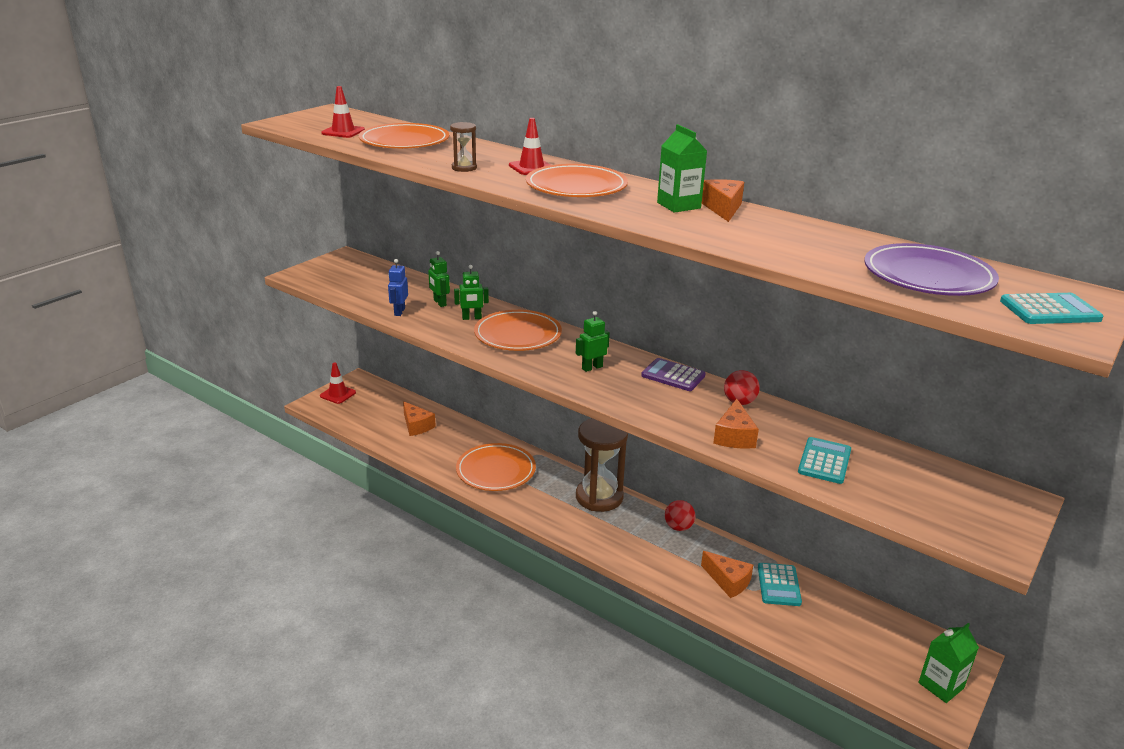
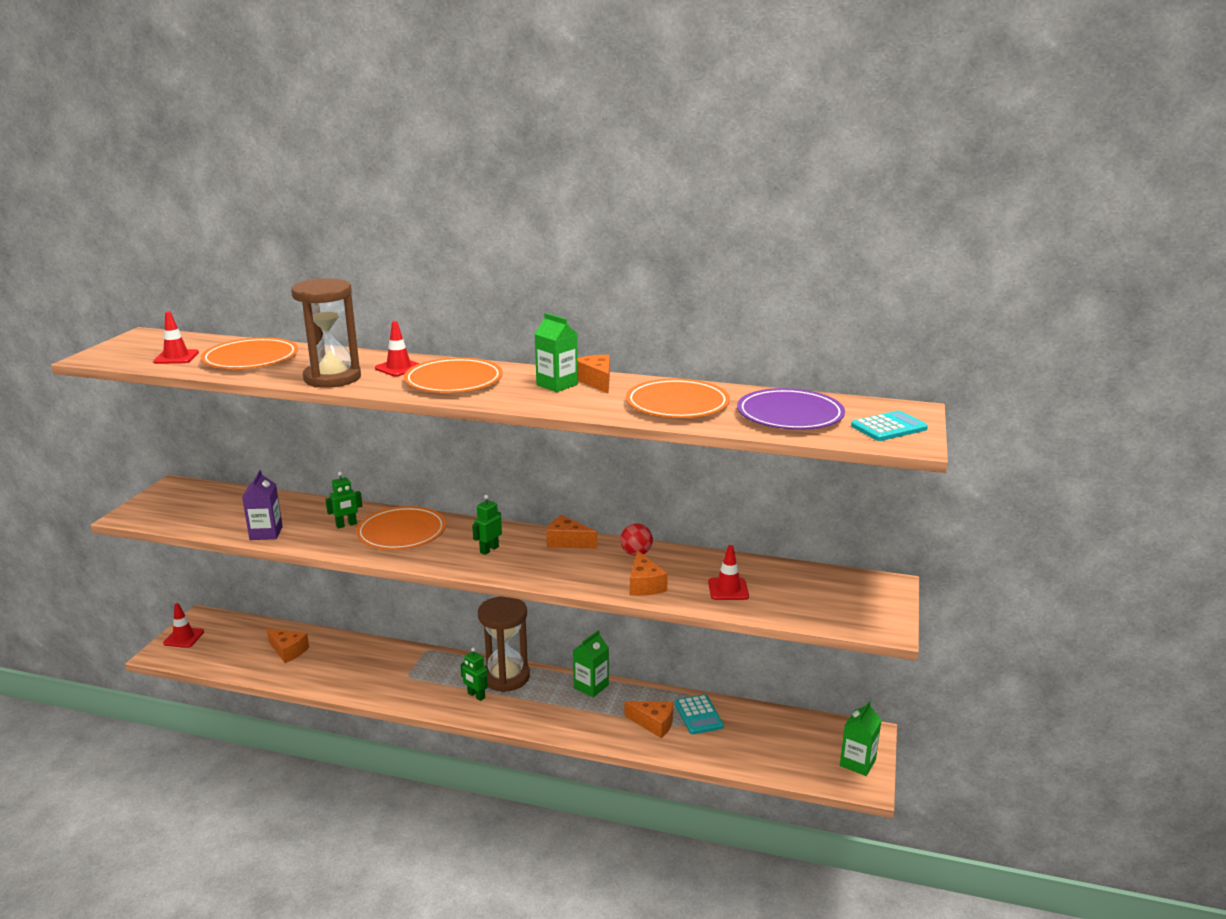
camera: 20 degrees left, 5 degrees down
blue robot [388,259,408,316] -> purple carton [242,470,283,540]
green robot [428,251,450,307] -> green robot moved to [460,648,488,701]
brown hourglass [450,122,477,172] -> brown hourglass [291,278,361,388], size x2.21
orange plate [456,443,536,491] -> orange plate moved to [626,378,730,418]
purple calculator [641,358,705,391] -> orange cheese [546,515,597,548]
red ball [665,500,695,531] -> green carton [573,630,609,697]
turquoise calculator [798,437,851,484] -> red traffic cone [708,545,749,600]

